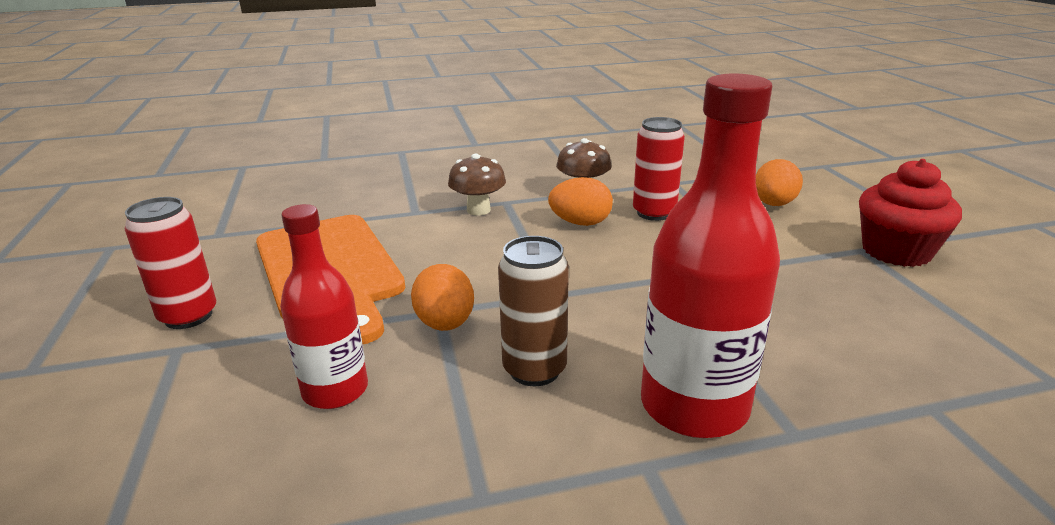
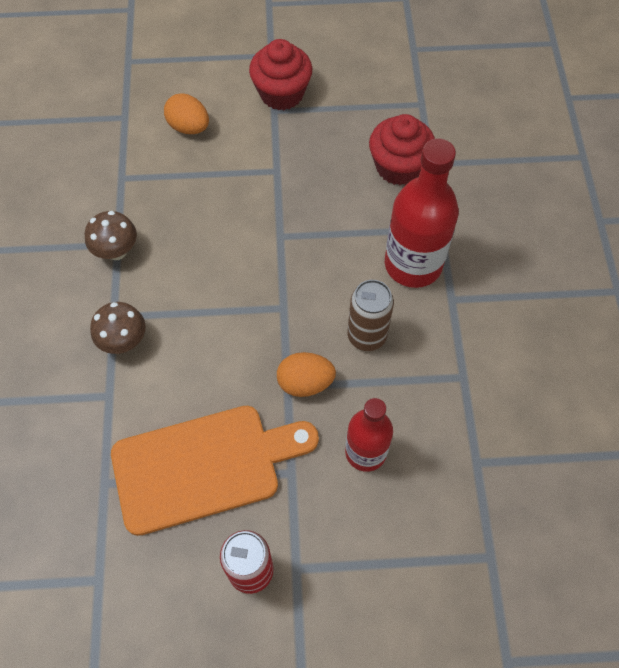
camera: 80 degrees left, 35 degrees up
orange egg [548,177,613,226] -> none
red can [633,117,685,221] -> none
none -> red cupcake [369,114,435,185]

